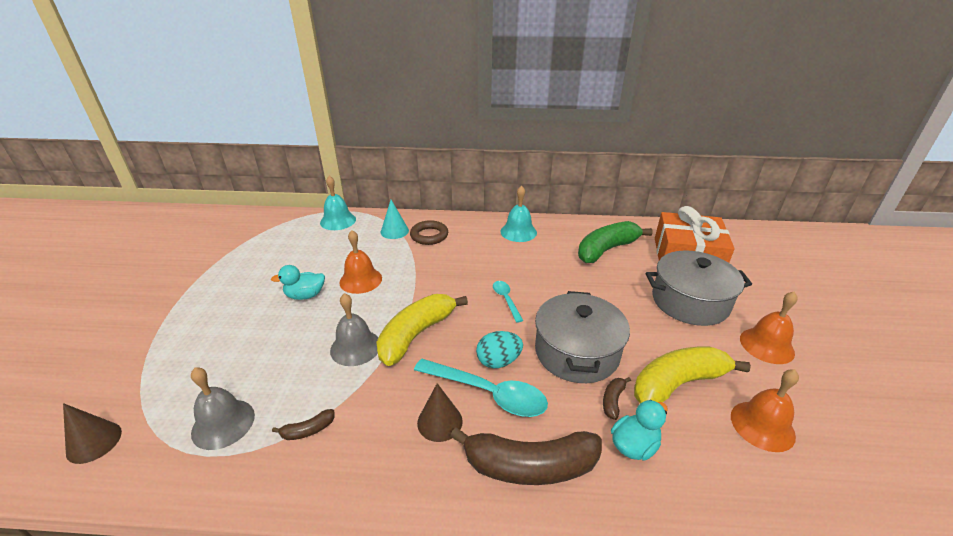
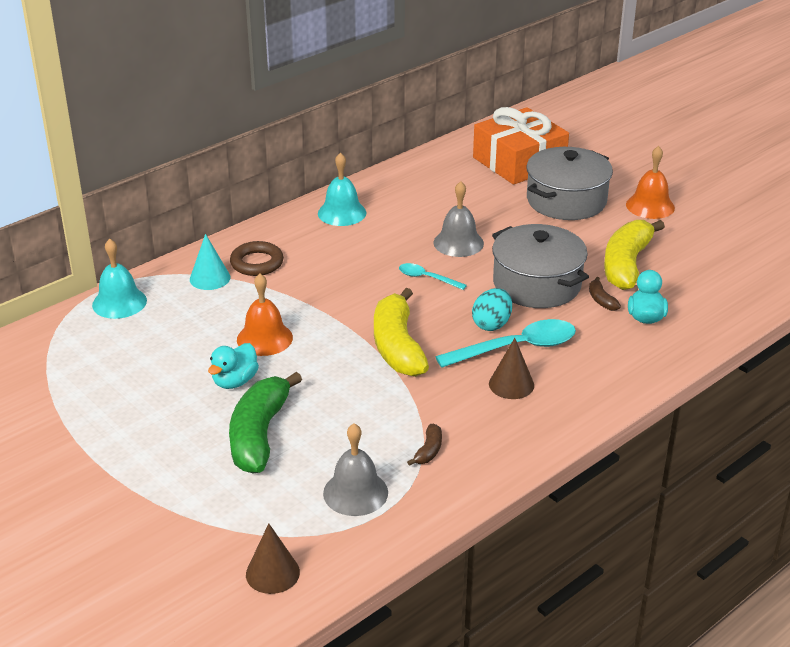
camera: 45 degrees left, 0 degrees up
grey bell [330,293,378,366] -> grey bell moved to [434,181,484,257]
brown banana [450,427,602,485] -> none
green banana [578,221,653,263] -> green banana moved to [229,372,302,473]
orange bell [731,369,799,452] -> none

